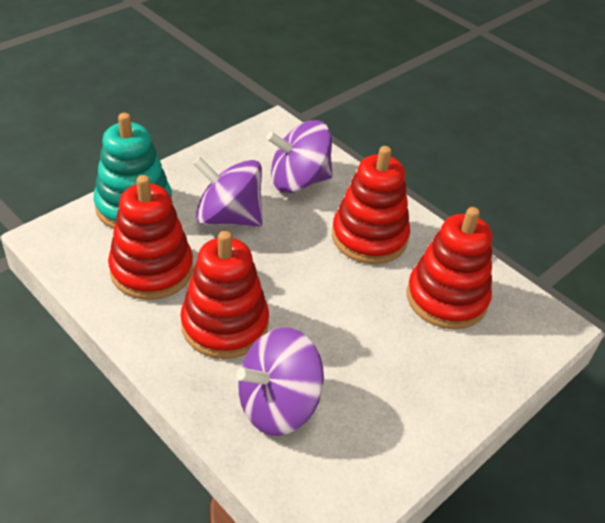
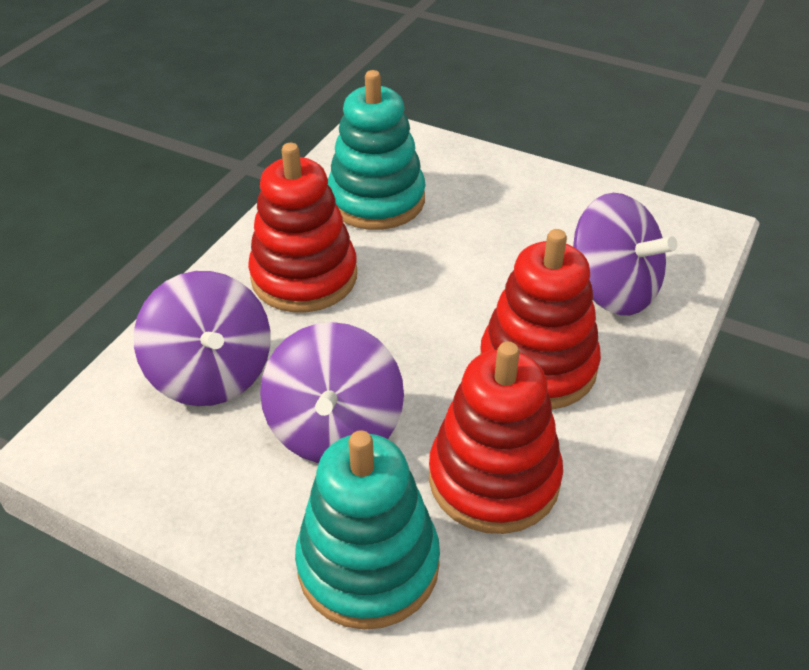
camera: 105 degrees left, 0 degrees up
red stacking toy [407,207,492,329] -> turquoise stacking toy [328,70,426,230]

